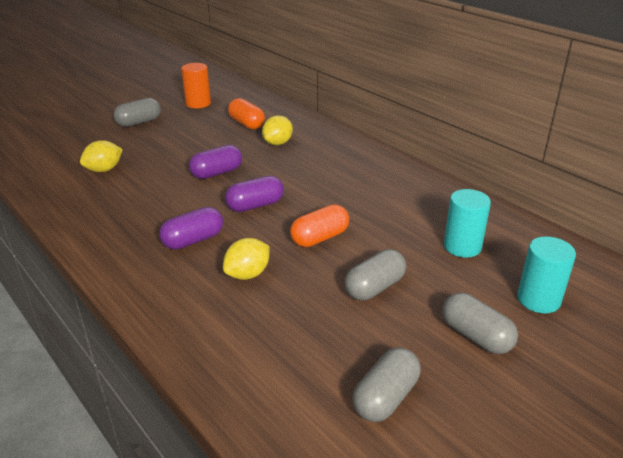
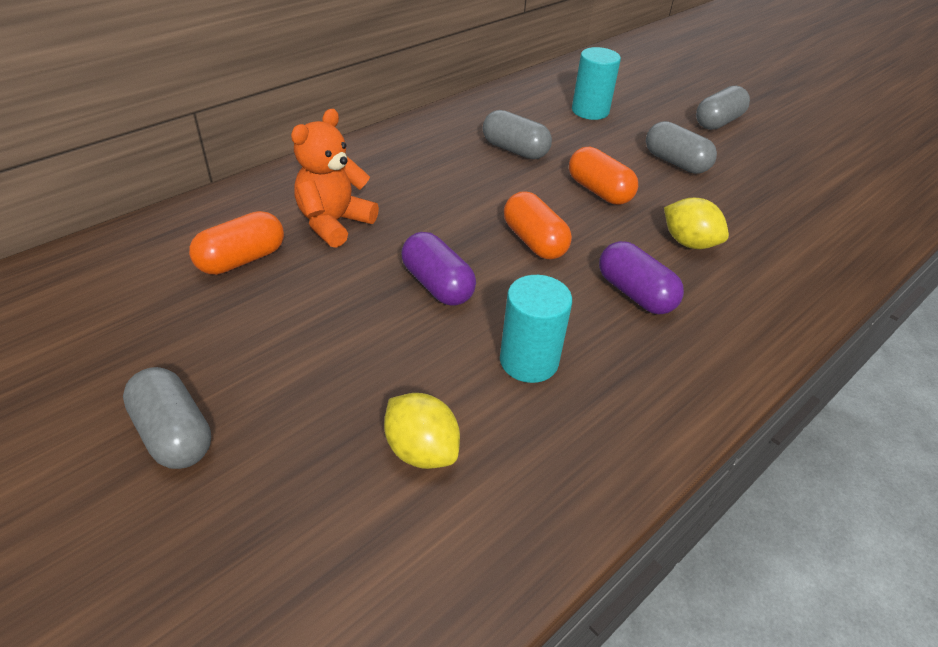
camera: 95 degrees left, 10 degrees up
orange cylinder [181,63,211,108] -> none
purple capsule [225,176,284,212] -> orange capsule [504,191,572,260]
yellow lemon [262,115,293,145] -> orange teddy bear [291,109,379,248]
grey capsule [352,347,421,422] -> grey capsule moved to [483,110,552,159]
turquoise cylinder [517,236,576,313] -> turquoise cylinder moved to [500,275,572,383]

